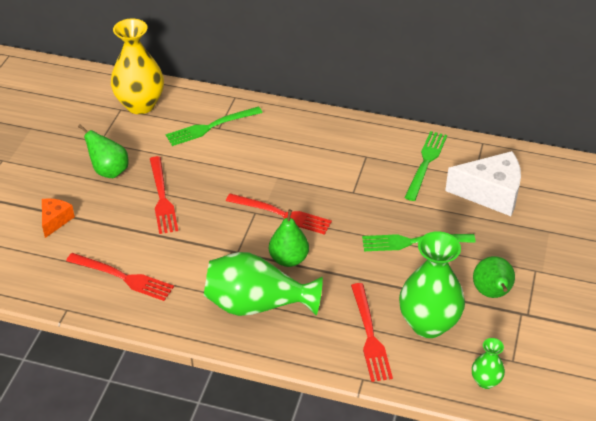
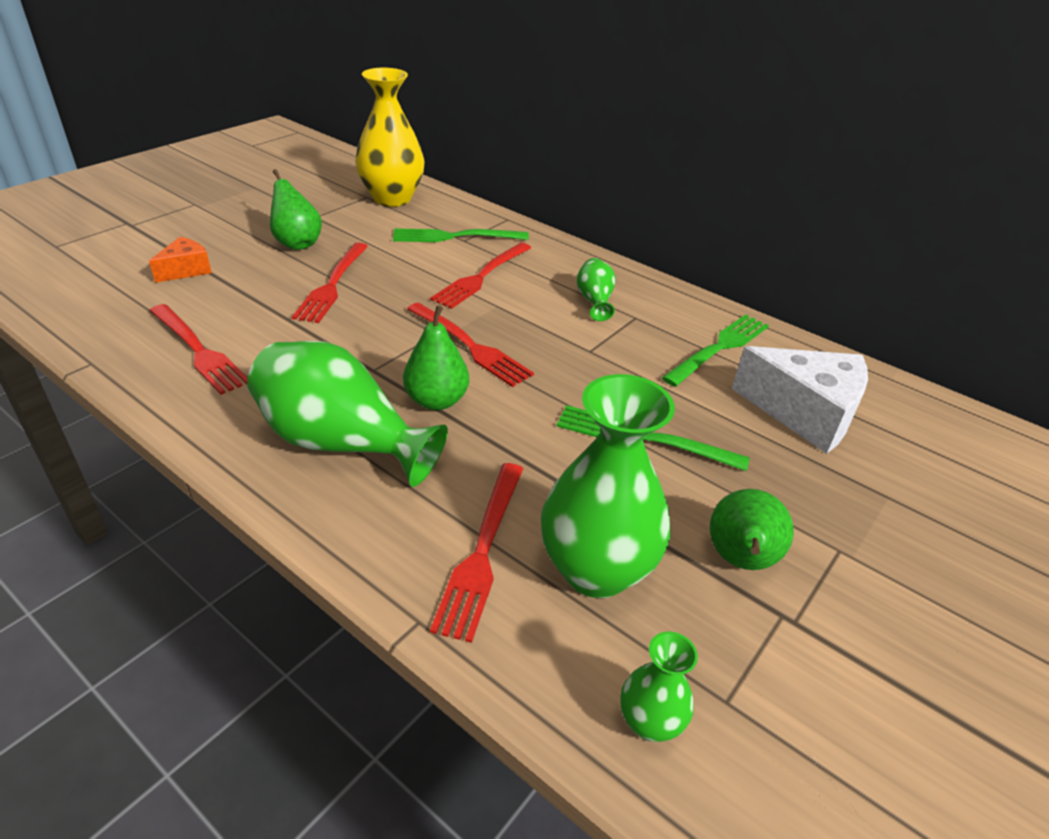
camera: 20 degrees right, 5 degrees down
none -> red fork [430,243,531,309]
none -> green vase [577,258,616,321]

